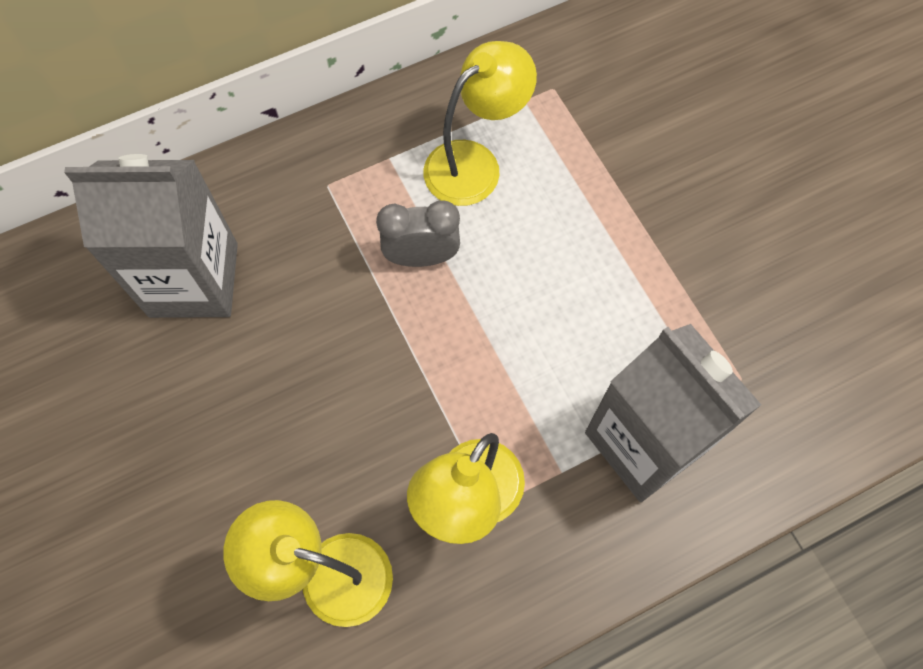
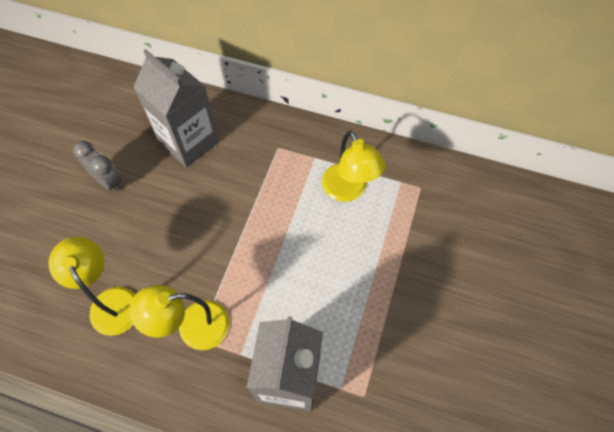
camera: 45 degrees right, 5 degrees down
grey clock [376,200,460,267] -> grey clock moved to [73,141,122,191]
yellow lamp [423,41,537,206] -> yellow lamp turned 60 degrees clockwise [322,131,386,202]

